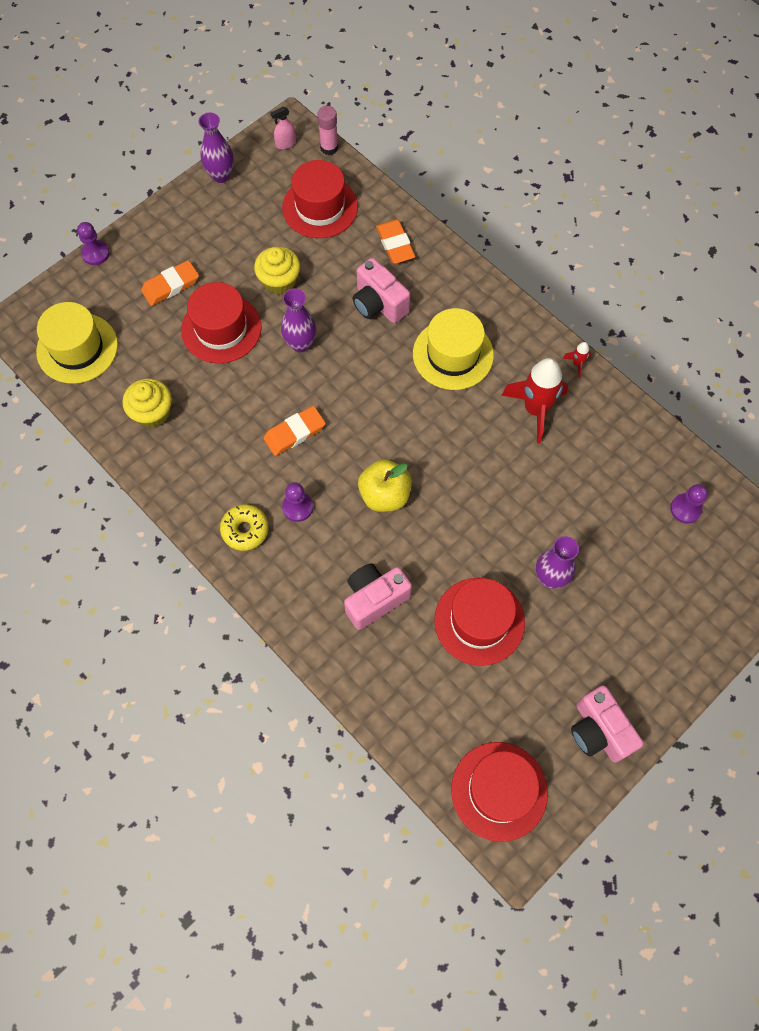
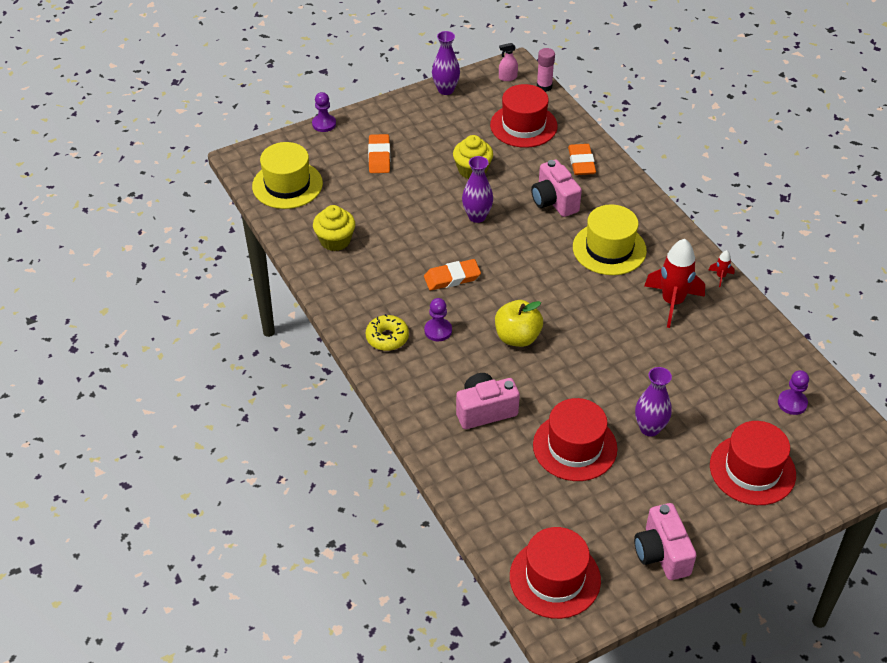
camera: 15 degrees right, 20 degrees down
orange eraser [141,260,199,306] -> orange eraser turned 75 degrees counterclockwise [368,134,390,173]
red hat [181,282,262,363] -> red hat moved to [710,421,796,505]

